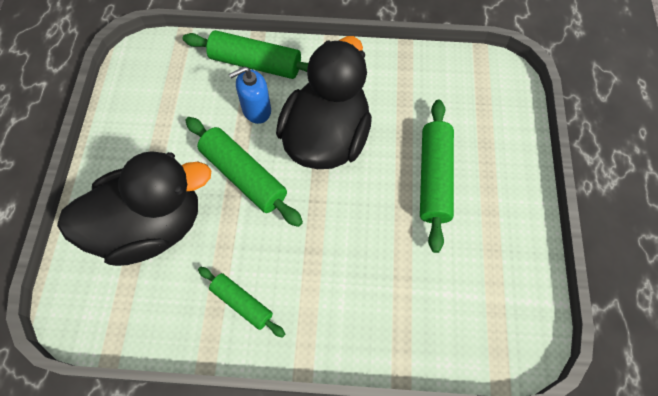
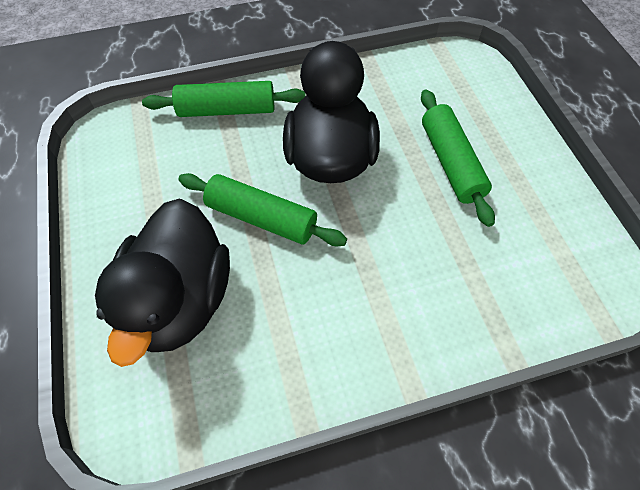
camera: 20 degrees left, 5 degrees down
black duck [57,151,211,266] -> black duck turned 135 degrees clockwise [95,199,230,367]
green rolling pin [198,267,285,338] -> none
blue soap dispenser [229,67,271,124] -> none

